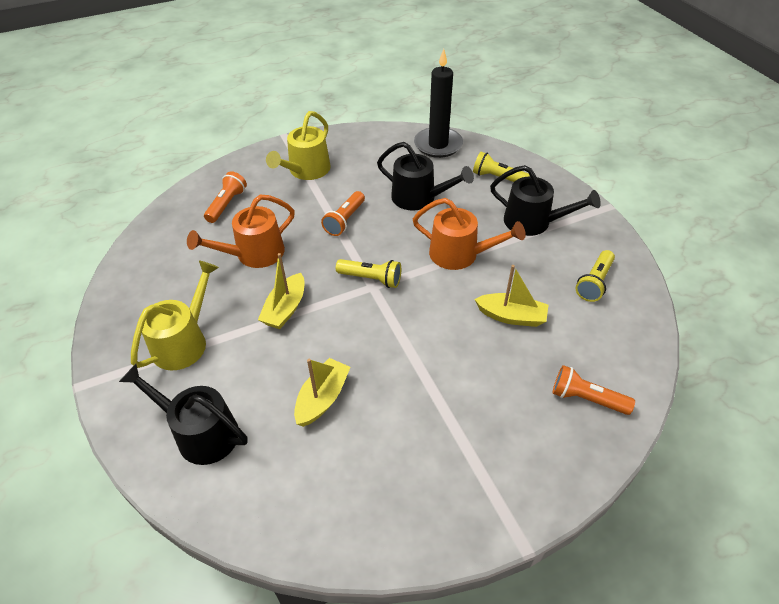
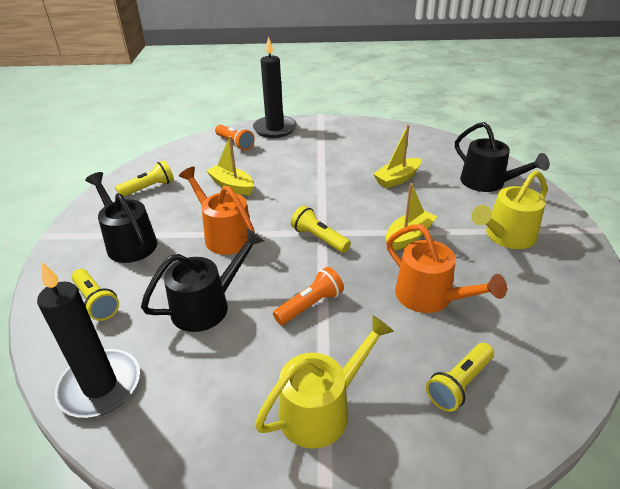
camera: 155 degrees left, 10 degrees down
orange watering can [187,195,295,268] -> orange watering can turned 60 degrees clockwise [386,224,507,313]
orange flashlight [204,171,247,223] -> yellow flashlight [426,343,494,412]
black watering can [377,142,474,211] -> black watering can turned 90 degrees clockwise [141,228,264,332]
none -> black candle [253,36,297,138]

